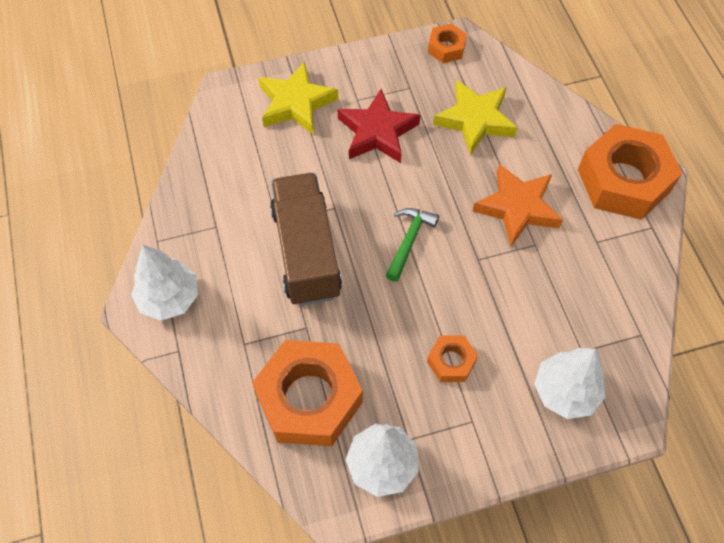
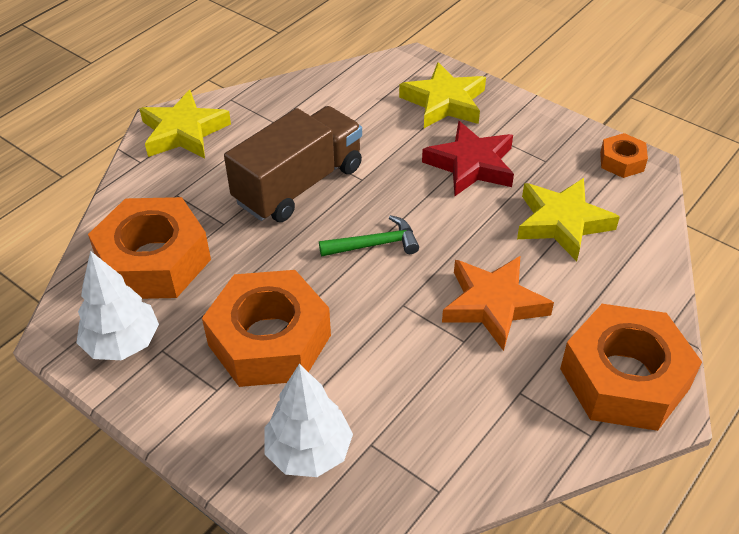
camera: 55 degrees right, 15 degrees down
white tree [131,245,198,321] -> yellow star [139,90,231,158]
orange nut [427,335,478,382] -> orange nut [202,270,331,387], size x2.13

